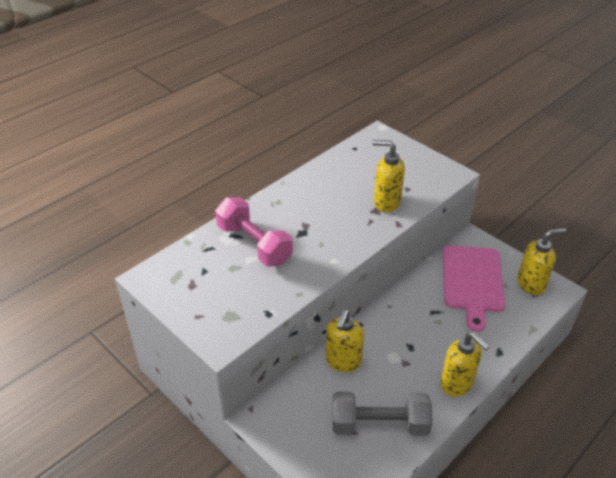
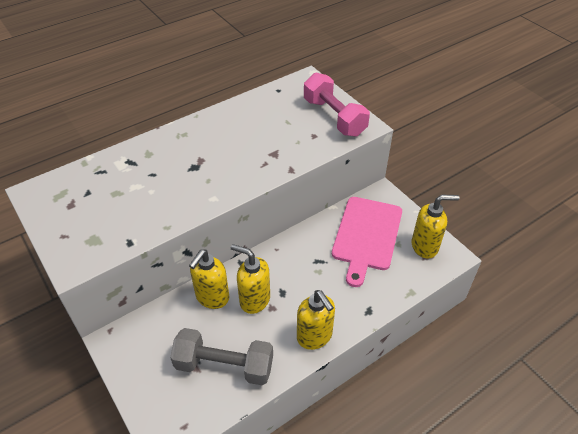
camera: 10 degrees right, 5 degrees up
pink dumbbell [215,197,293,266] -> pink dumbbell moved to [304,73,370,137]
yellow soap dispenser [373,140,405,212] -> yellow soap dispenser moved to [231,244,270,314]

